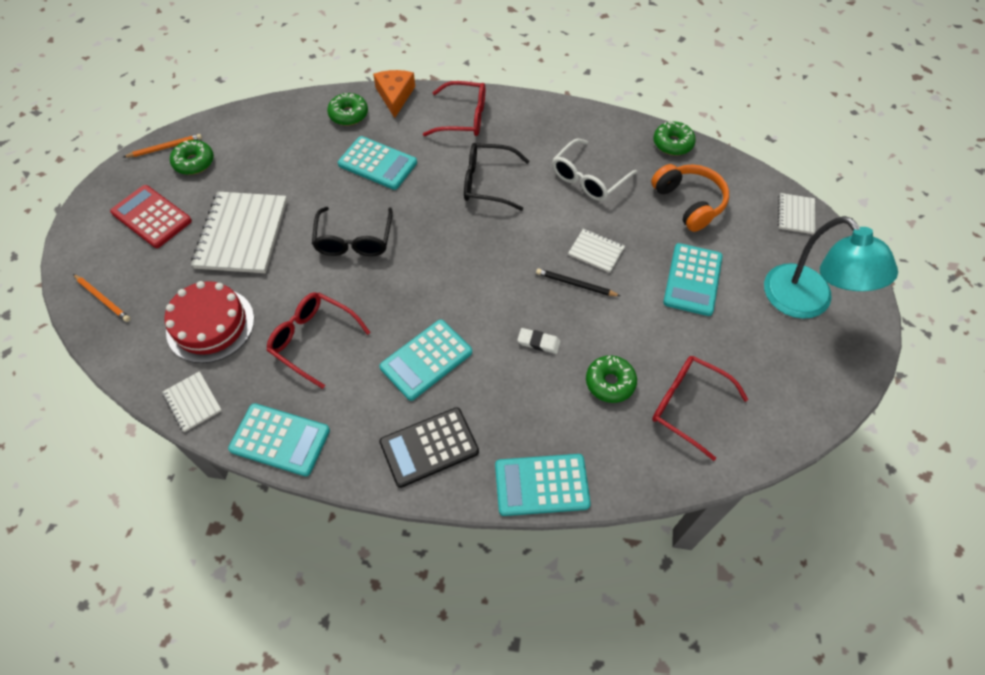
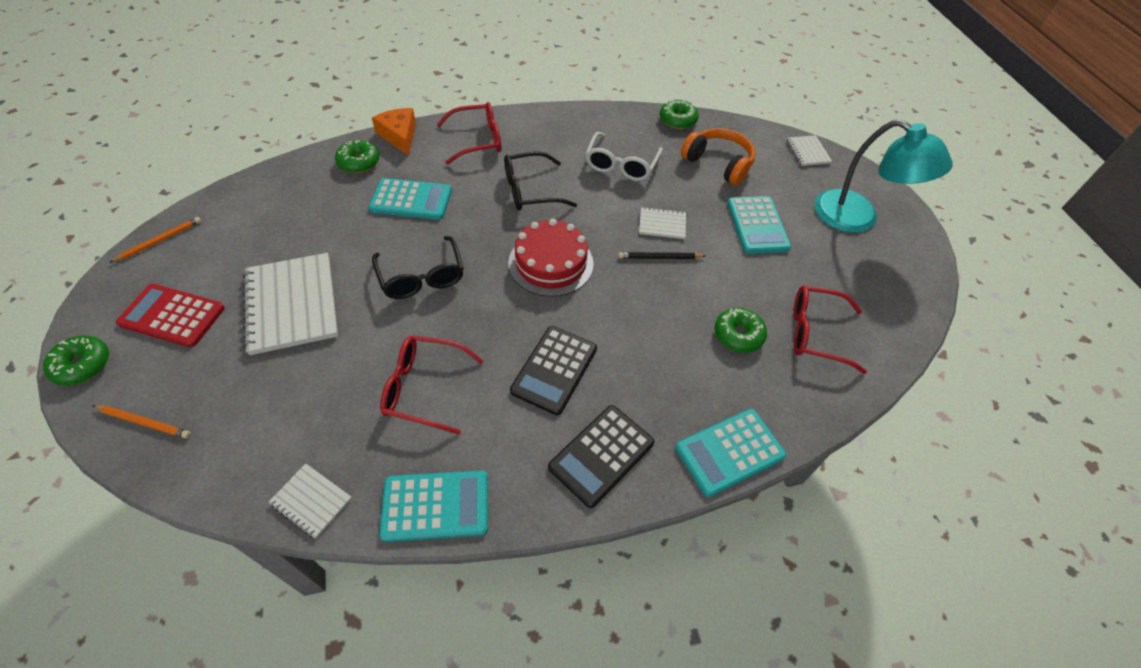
camera: 25 degrees left, 5 degrees down
red cake [164,281,254,363] -> red cake moved to [508,219,594,297]
green donut [170,140,214,175] -> green donut moved to [43,335,109,385]
turquoise calculator [379,319,472,401] -> black calculator [510,326,597,415]
white eraser [517,328,561,354] -> none

